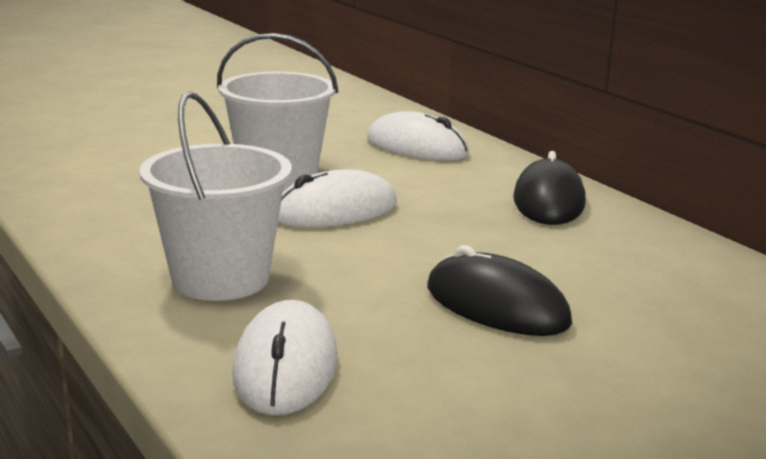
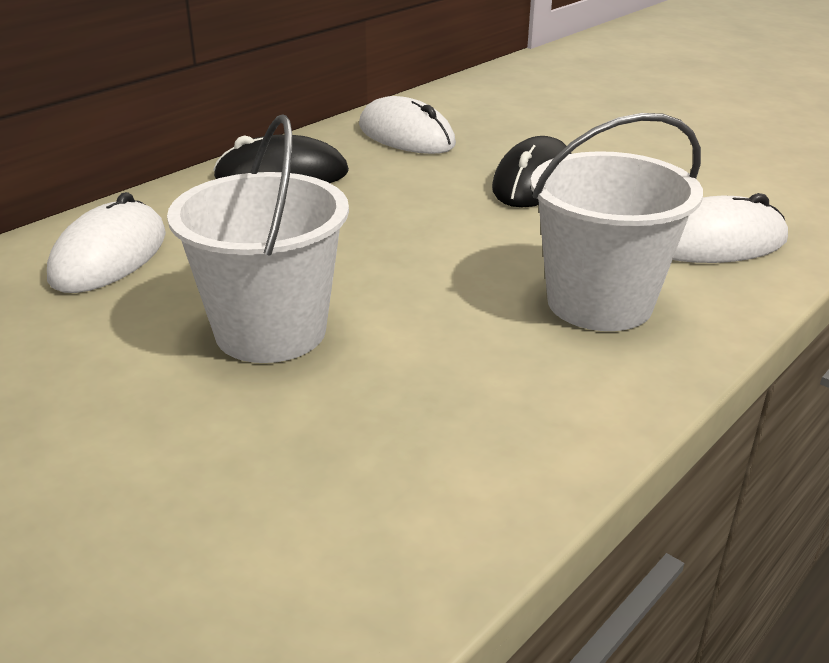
camera: 105 degrees left, 10 degrees up
white mouse [278,169,397,227] -> white mouse moved to [359,96,456,154]

